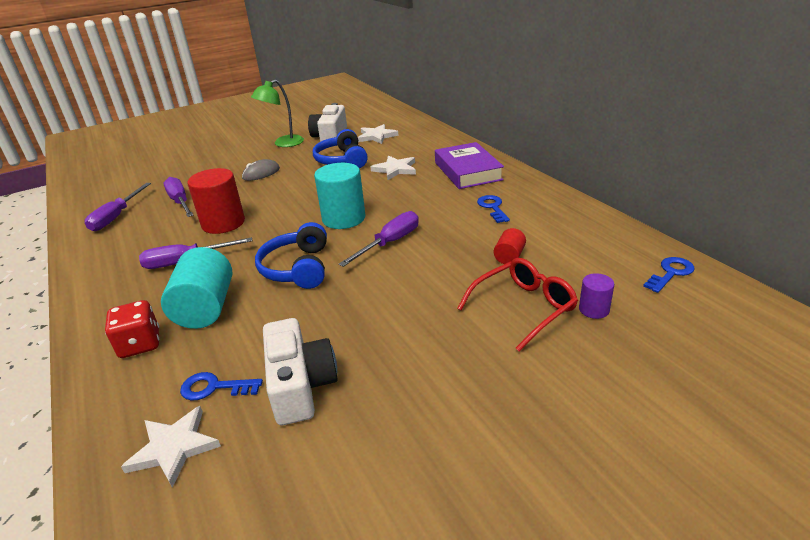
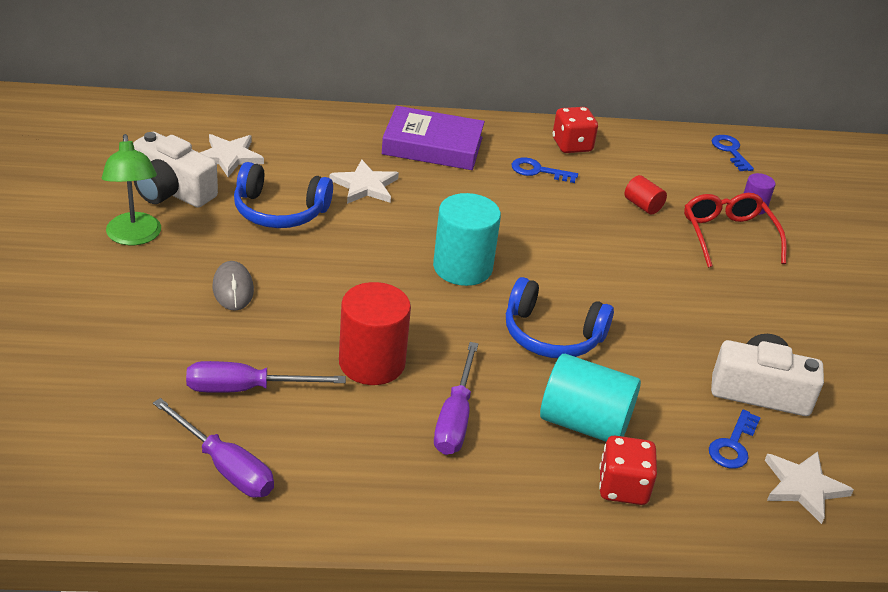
camera: 70 degrees left, 5 degrees up
purple screwdriver [339,211,419,267] -> none
none -> red dice [553,107,598,153]

